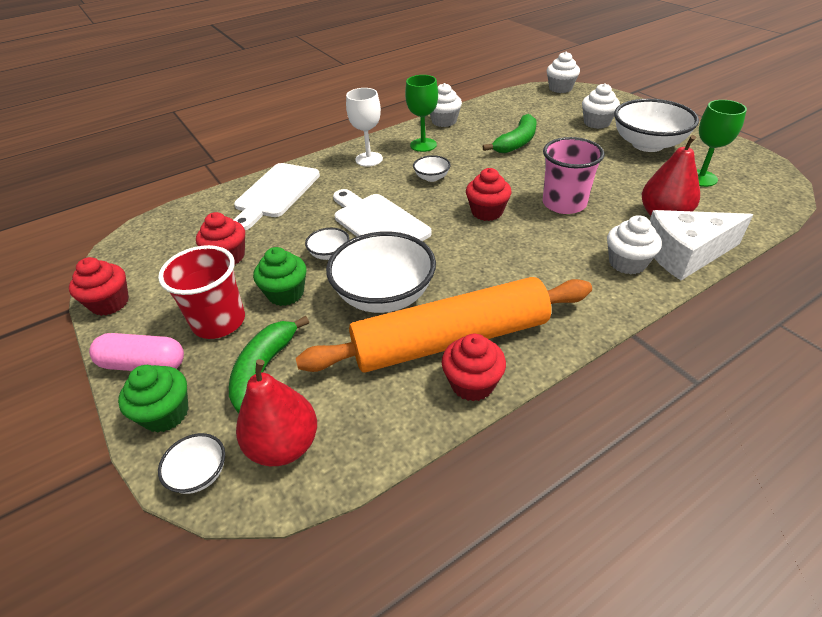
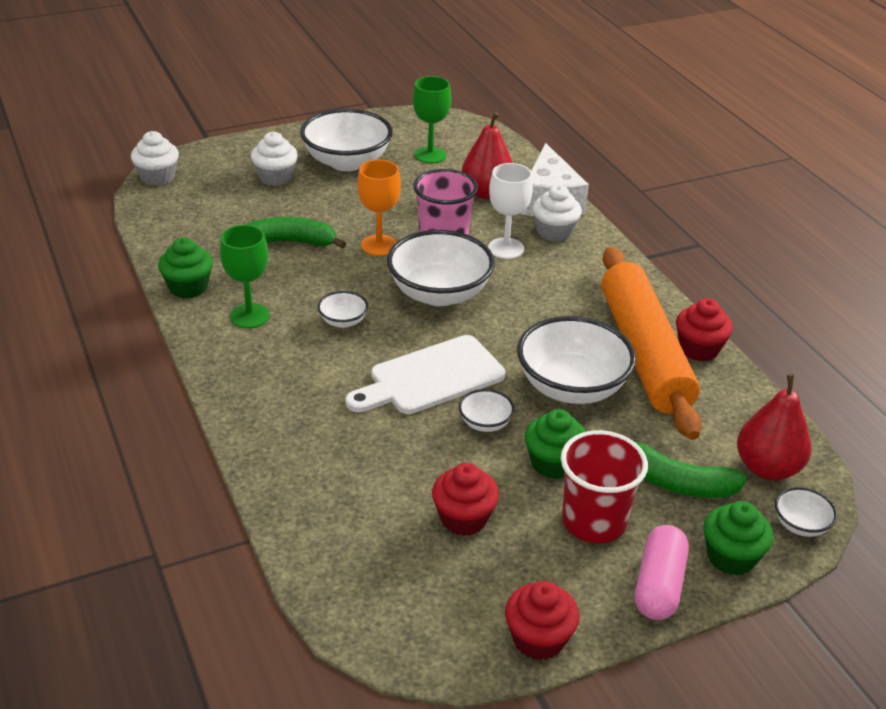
camera: 85 degrees left, 5 degrees down
white cutting board [233,163,320,230] -> none
white goblet [346,88,383,167] -> white goblet moved to [488,163,533,259]
white cupcake [430,83,462,127] -> green cupcake [158,237,213,299]
red cupcake [466,168,512,221] -> white bowl [387,230,495,306]
green banana [482,114,537,153] -> green banana turned 45 degrees counterclockwise [246,217,346,249]
none -> orange goblet [357,160,401,256]

